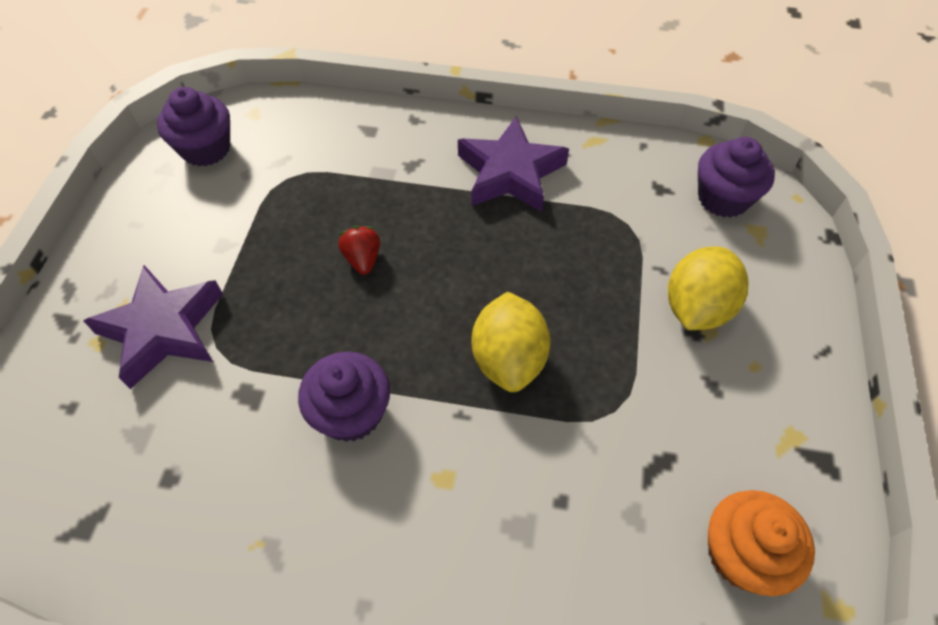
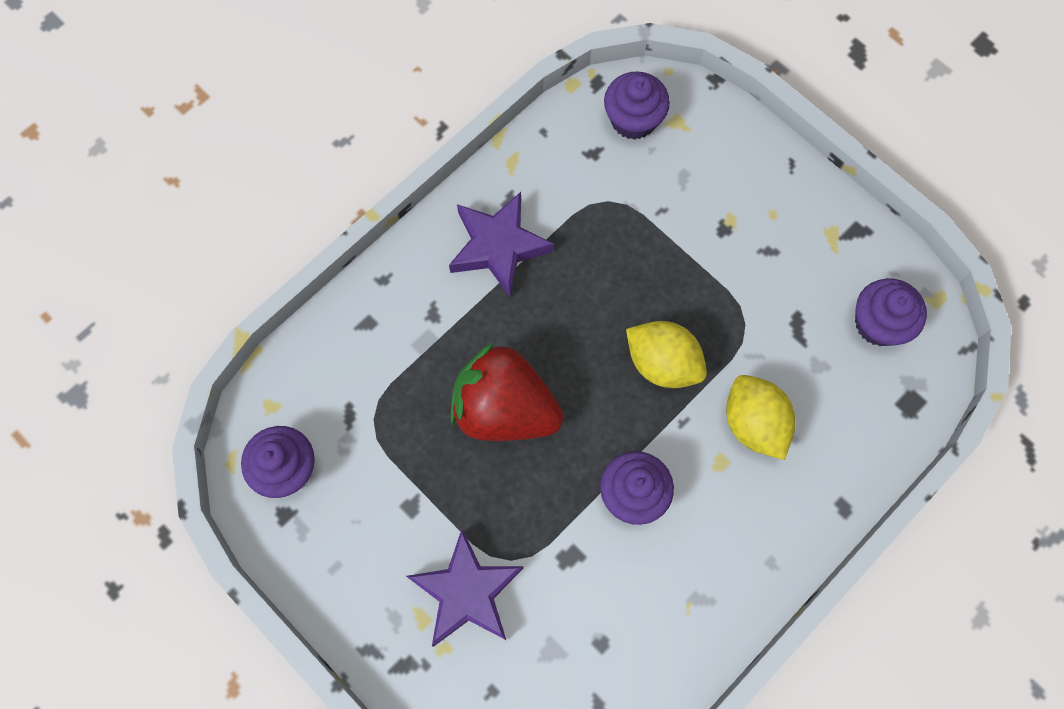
camera: 55 degrees left, 15 degrees up
red strawberry [338,226,380,275] -> red strawberry [450,342,563,441], size x2.49
yellow lemon [668,246,749,330] -> yellow lemon moved to [726,375,796,460]
orange cupcake [708,490,815,596] -> purple cupcake [855,278,927,346]

